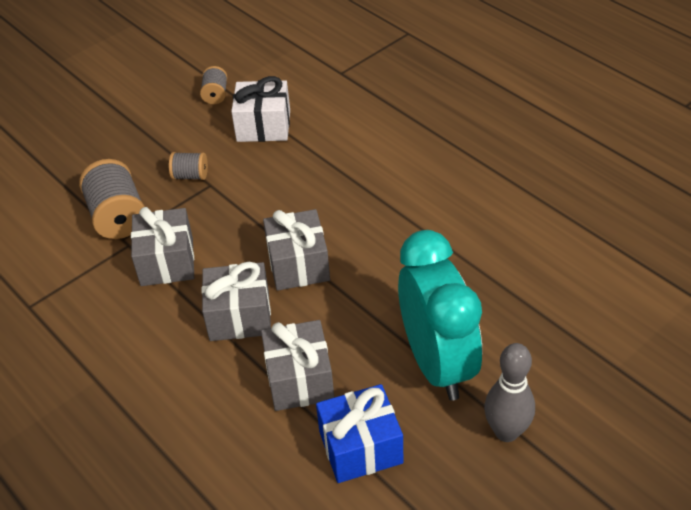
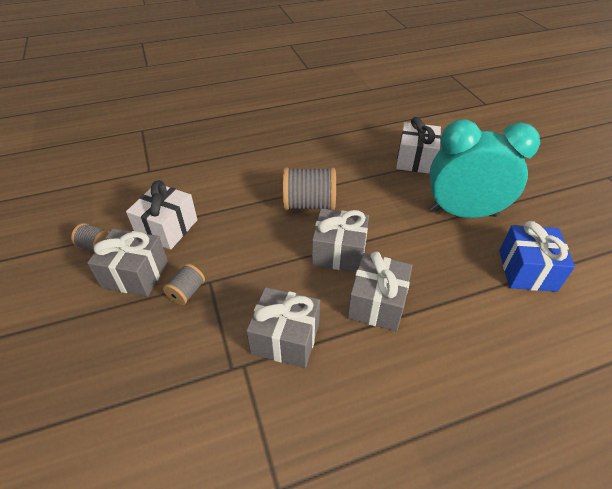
camera: 70 degrees left, 0 degrees up
grey spool [79,159,145,239] -> grey spool moved to [283,167,336,210]
grey gift [261,320,334,411] -> grey gift moved to [87,228,168,297]
grey bowling pin [484,343,535,442] -> none
none -> white gift [396,117,441,174]

